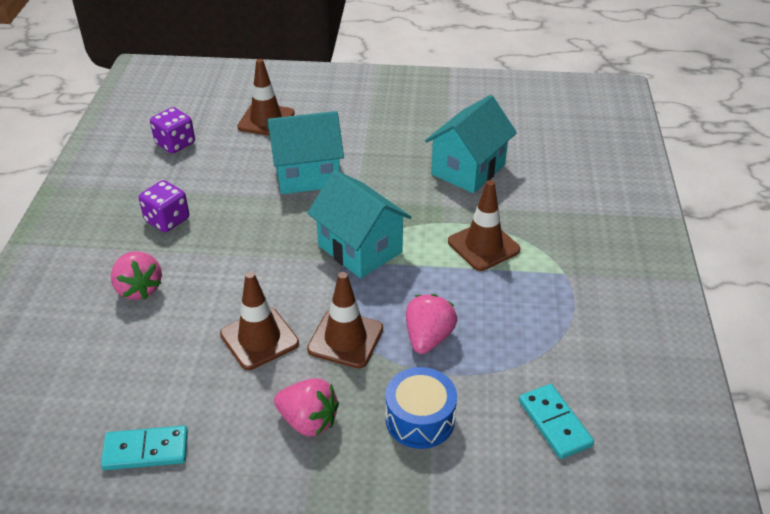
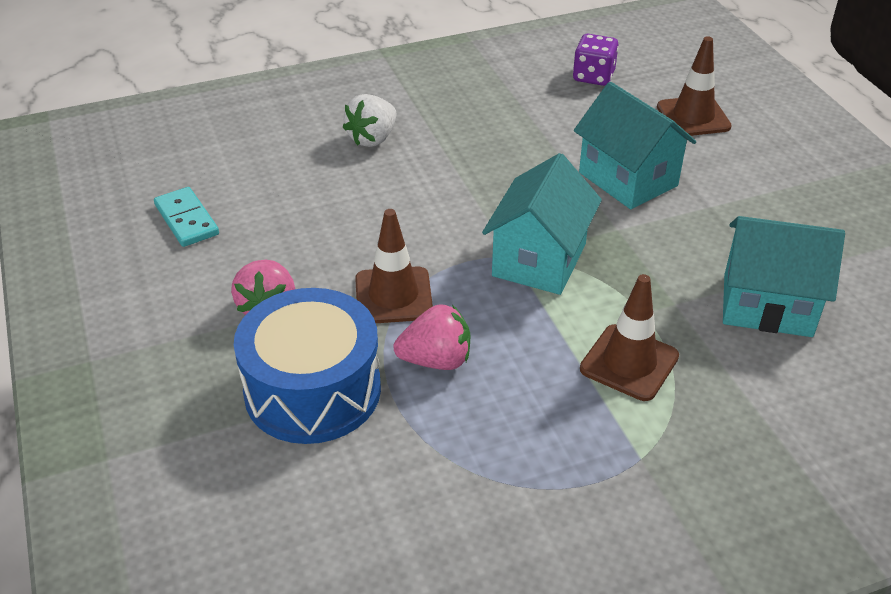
camera: 65 degrees right, 0 degrees up
pink strawberry [111,251,162,300] -> white strawberry [343,94,396,147]
purple dice [139,180,189,232] -> none
brown traffic cone [220,271,299,370] -> none
blue drum [385,367,457,449] -> blue drum [234,288,381,444], size x1.63
turquoise domino [519,384,594,459] -> none

